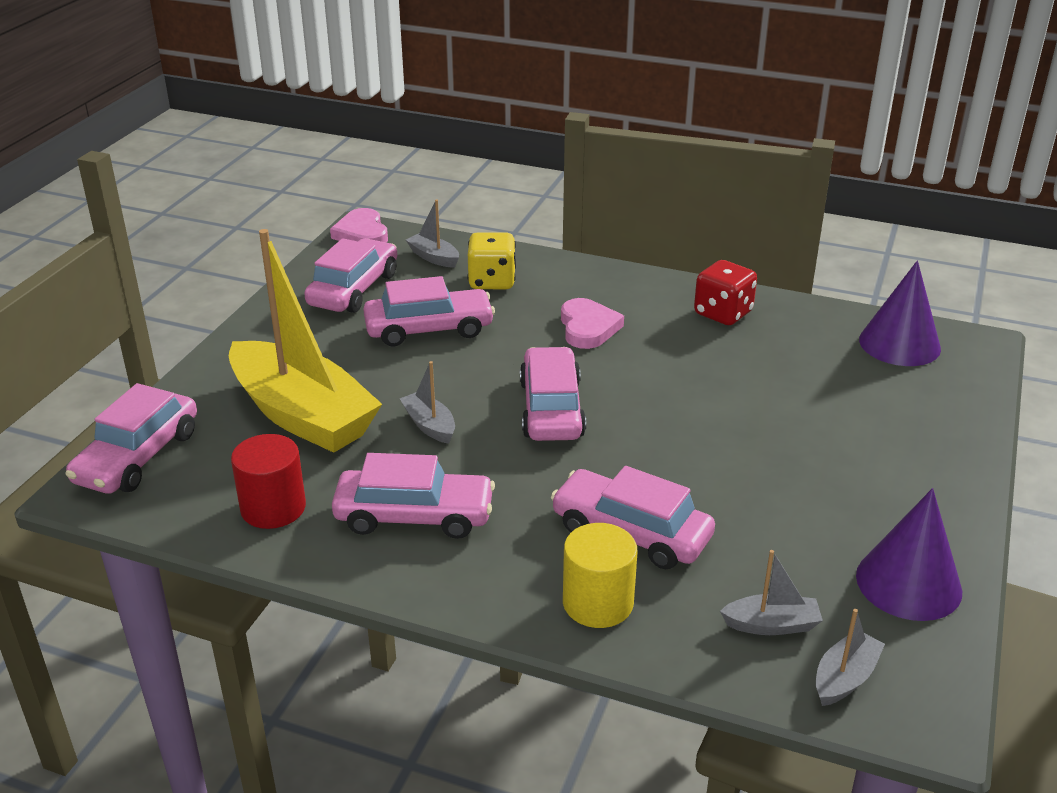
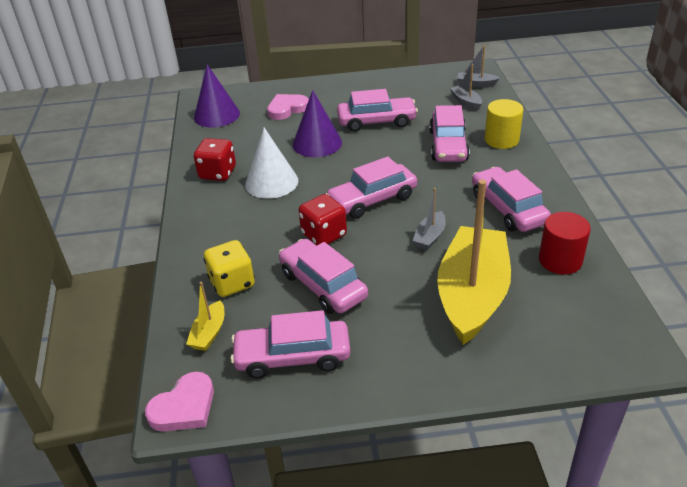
camera: 115 degrees left, 5 degrees up
pink car [65,383,197,494] -> pink car moved to [337,89,418,132]
grey boat [406,199,459,268] -> yellow boat [186,282,224,351]
pink heart [561,298,624,349] -> pink heart moved to [267,94,309,120]
purple cone [856,488,962,621] -> purple cone moved to [293,90,342,157]
none -> white cone [245,128,298,199]
none -> red dice [299,194,347,245]

